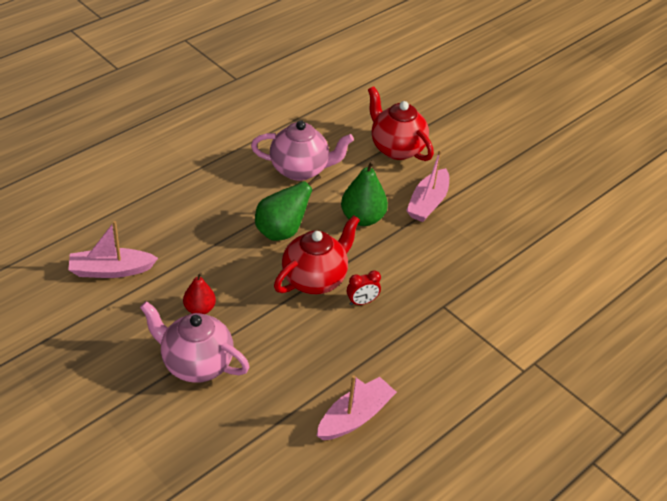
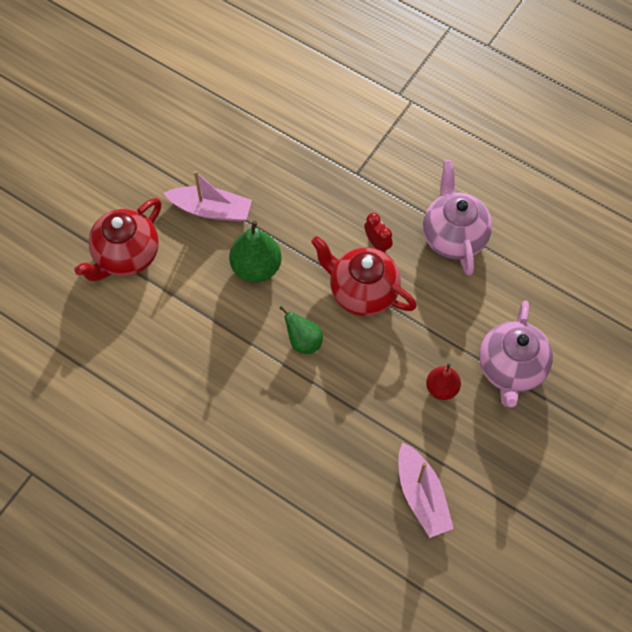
camera: 100 degrees left, 20 degrees up
pink teapot [251,120,354,181] -> pink teapot moved to [423,160,492,276]
green pear [255,174,321,241] -> green pear [279,306,323,354], size x0.63
pink boat [317,375,397,440] -> none

